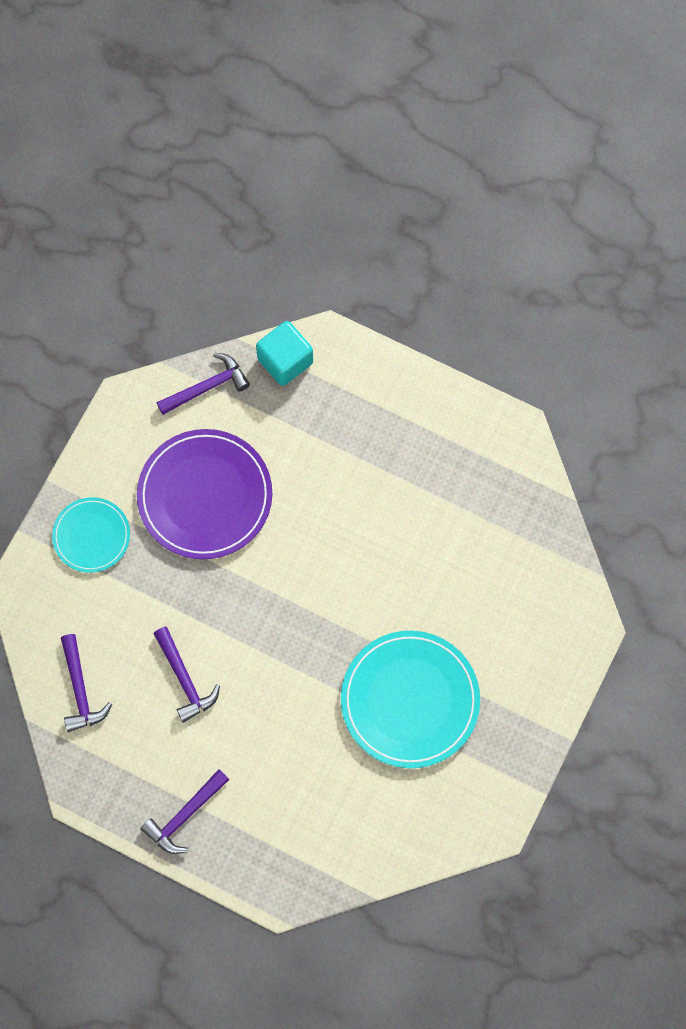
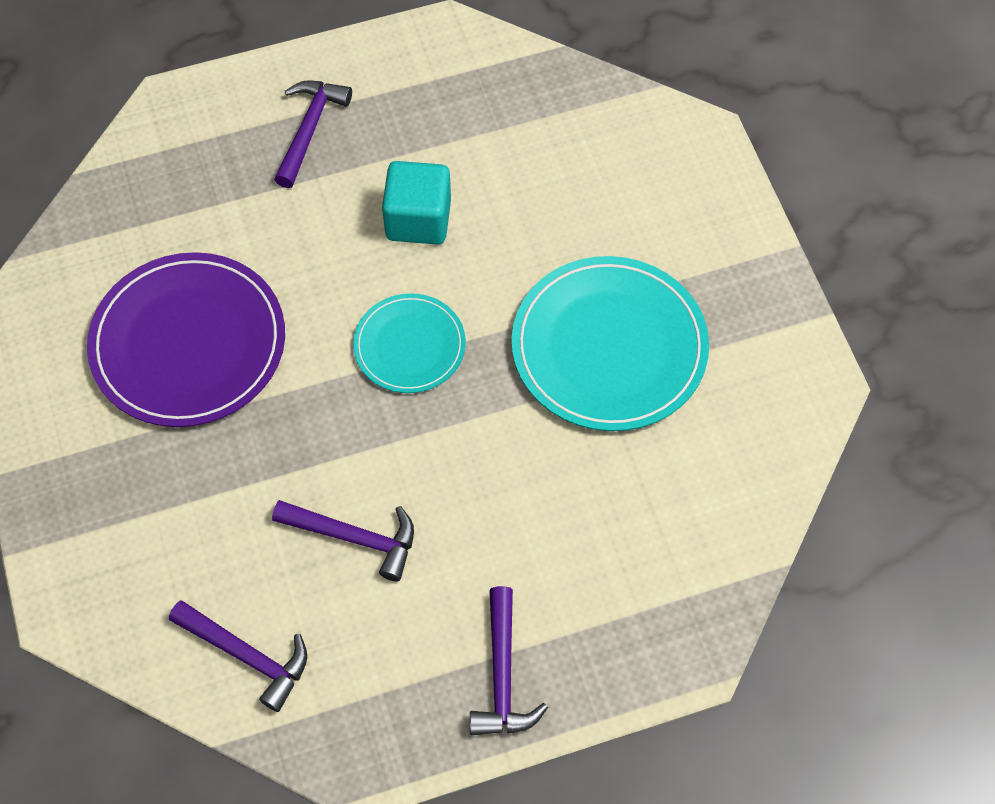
camera: 45 degrees left, 10 degrees down
turquoise plate [52,497,130,573] -> turquoise plate moved to [353,293,466,393]
purple hammer [156,352,250,415] -> purple hammer moved to [274,80,352,188]
turquoise cube [256,321,313,386] -> turquoise cube moved to [382,161,451,245]

